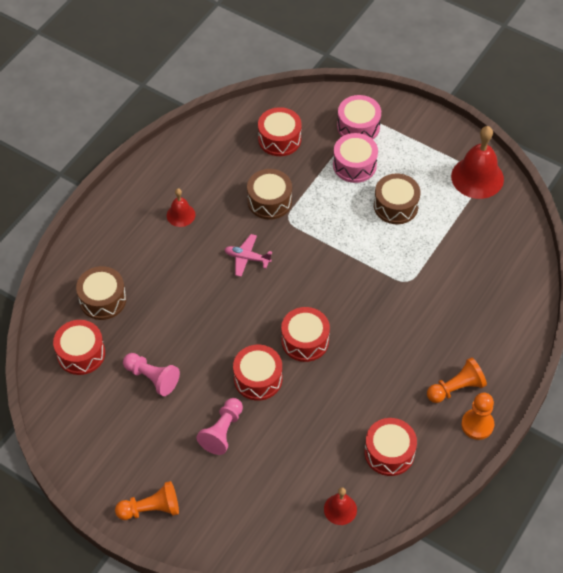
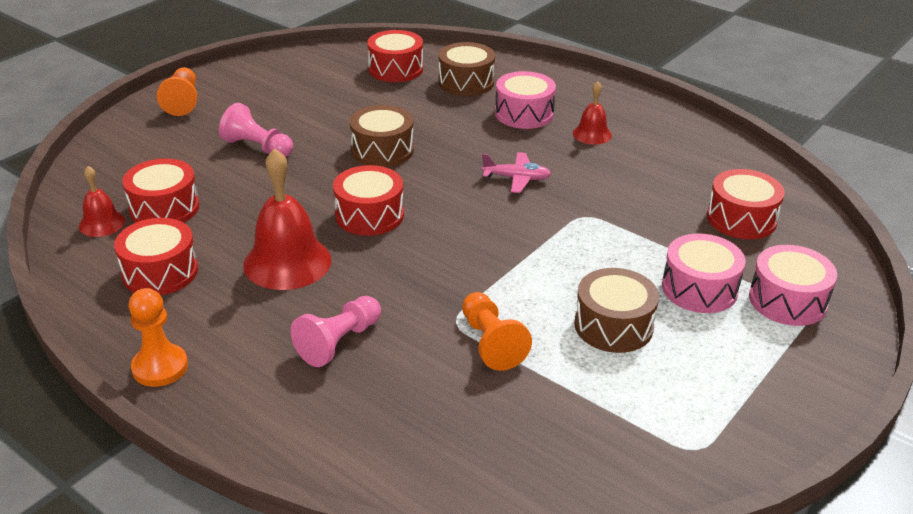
camera: 95 degrees right, 20 degrees down
pink pawn [123,353,180,396] -> pink pawn moved to [291,296,381,367]
pink plane [224,234,272,277] -> pink plane turned 75 degrees clockwise [481,152,551,193]
red drum [233,345,282,401] -> red drum moved to [122,158,199,223]
brown drum [247,169,292,220] -> brown drum moved to [350,105,414,167]
orange pawn [427,357,487,403] -> orange pawn moved to [462,292,532,371]
red bell [451,126,504,199] -> red bell moved to [243,148,331,290]
none -> pink drum [495,71,556,129]

